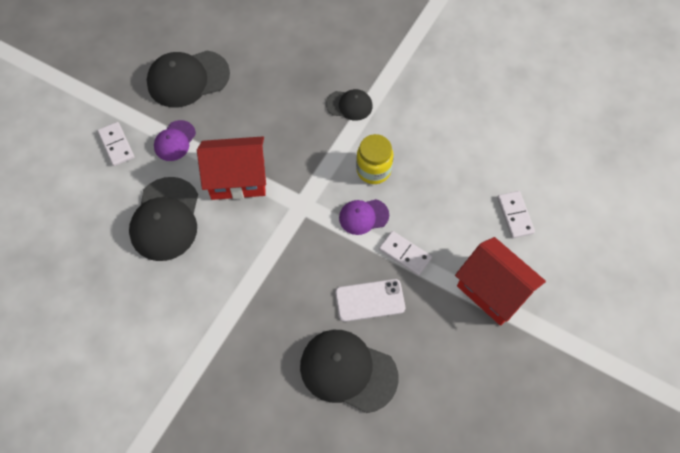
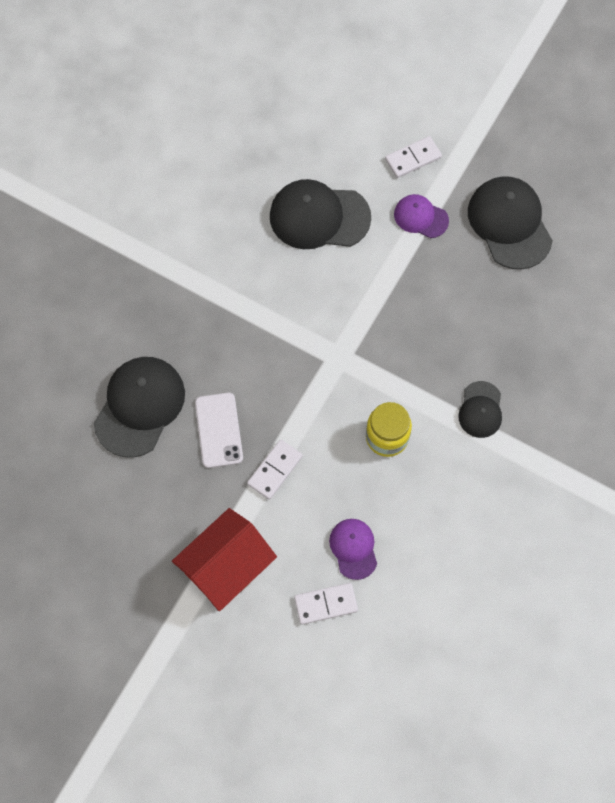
camera: 90 degrees right, 5 degrees up
red house [197,136,266,200] -> none
purple cap [339,199,389,235] -> purple cap moved to [329,519,377,580]

